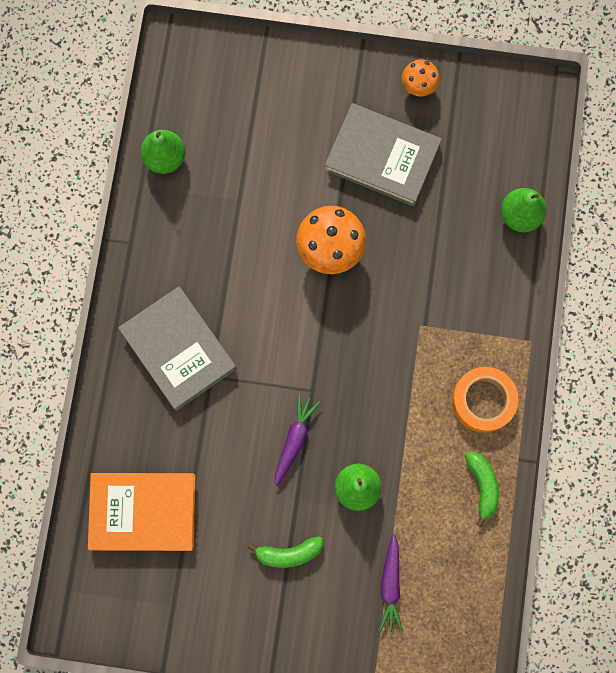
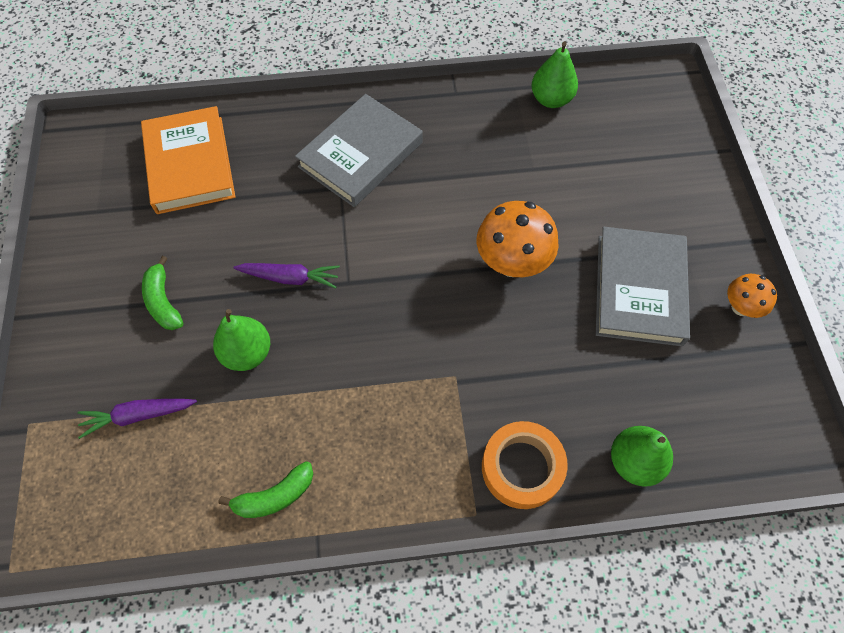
camera: 75 degrees right, 15 degrees down
orange tape [452,367,519,433] -> orange tape moved to [482,421,568,509]

